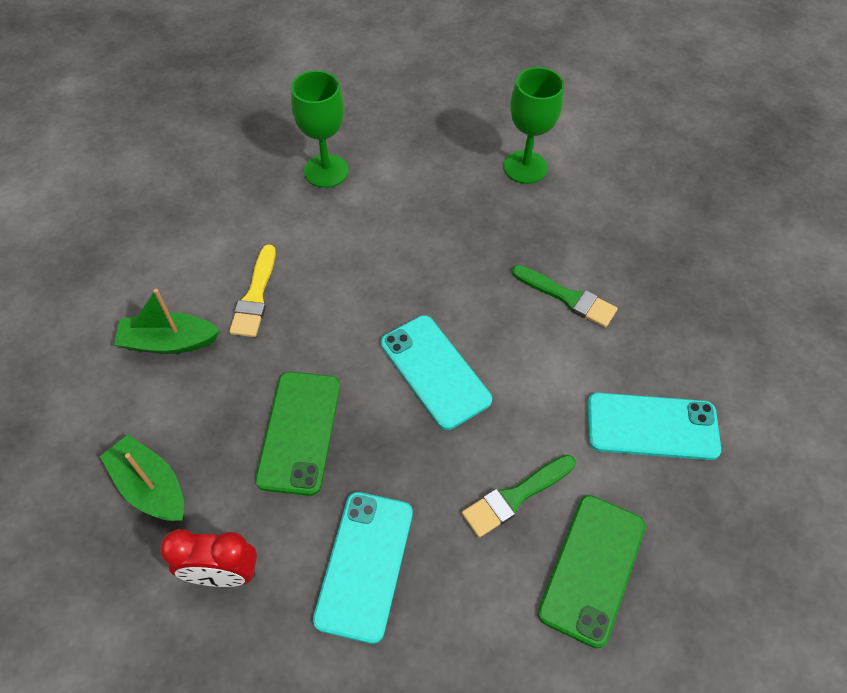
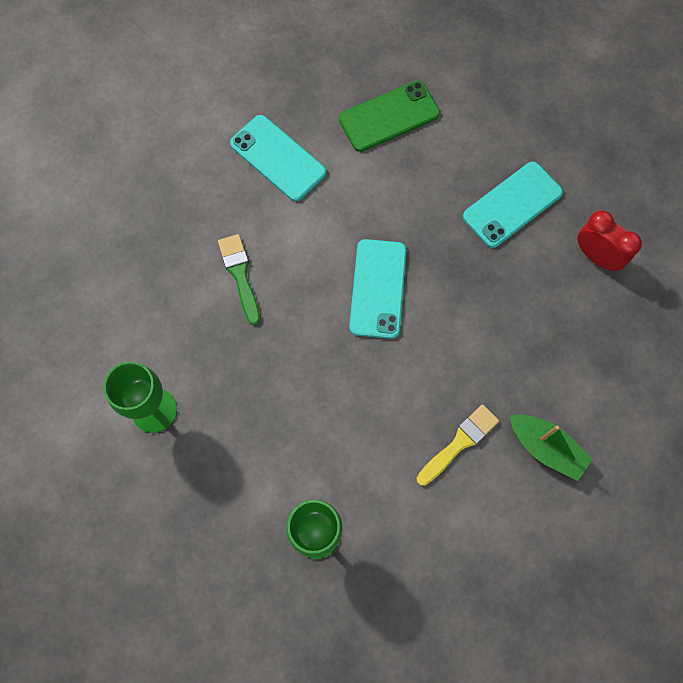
camera: 140 degrees left, 15 degrees up
green boat [100,434,184,521] -> none
green phone [255,372,340,496] -> none
green brush [462,455,576,538] -> none

